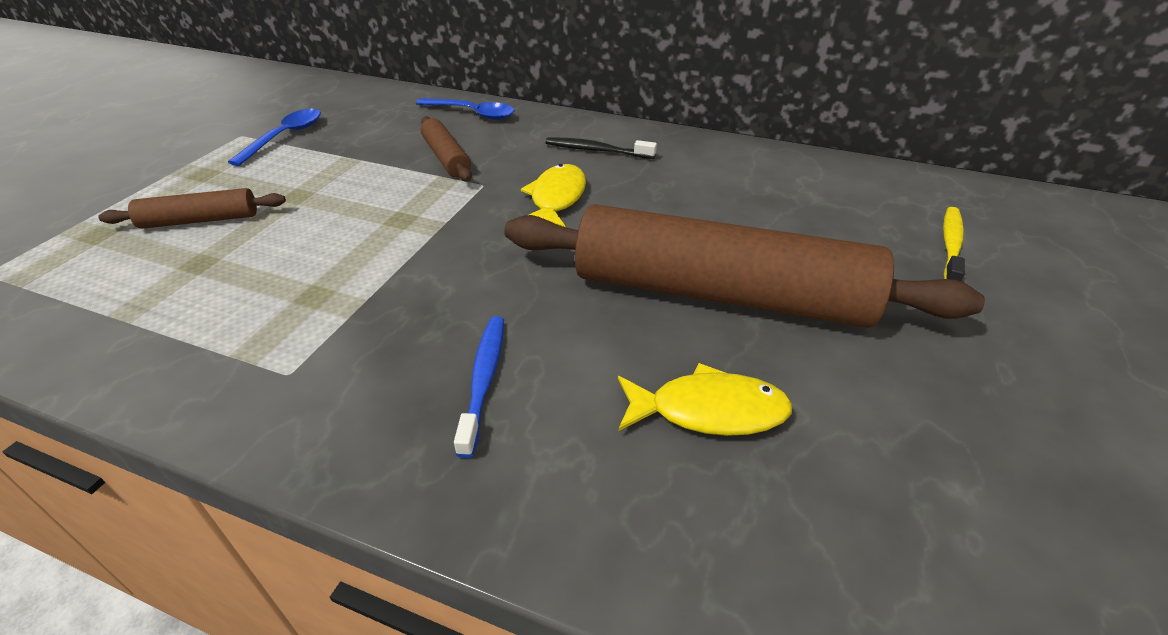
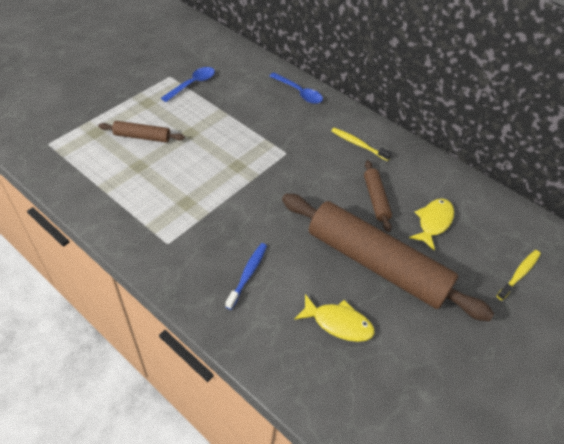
camera: 15 degrees right, 10 degrees up
brown rolling pin [421,117,472,181] -> brown rolling pin moved to [364,160,392,232]
yellow fish [521,164,586,227] -> yellow fish moved to [409,198,454,251]
black toothbrush [546,137,657,159] -> yellow toothbrush [331,128,392,161]

